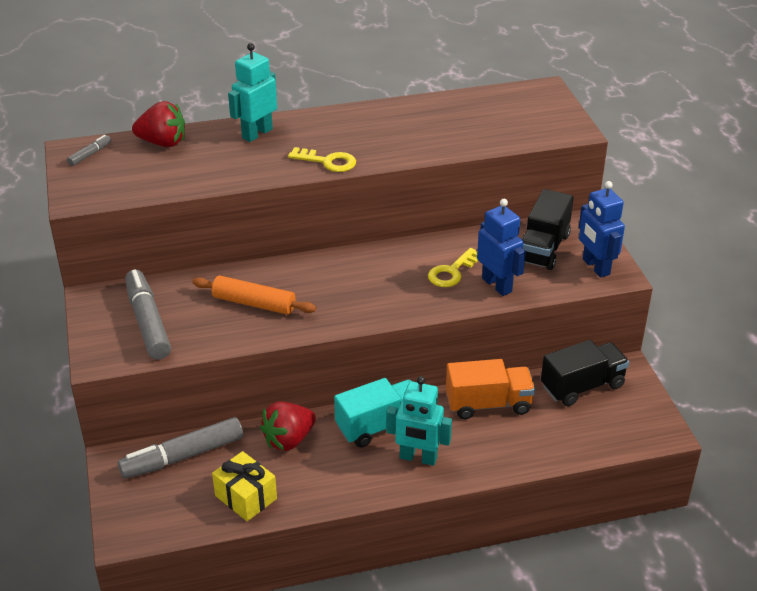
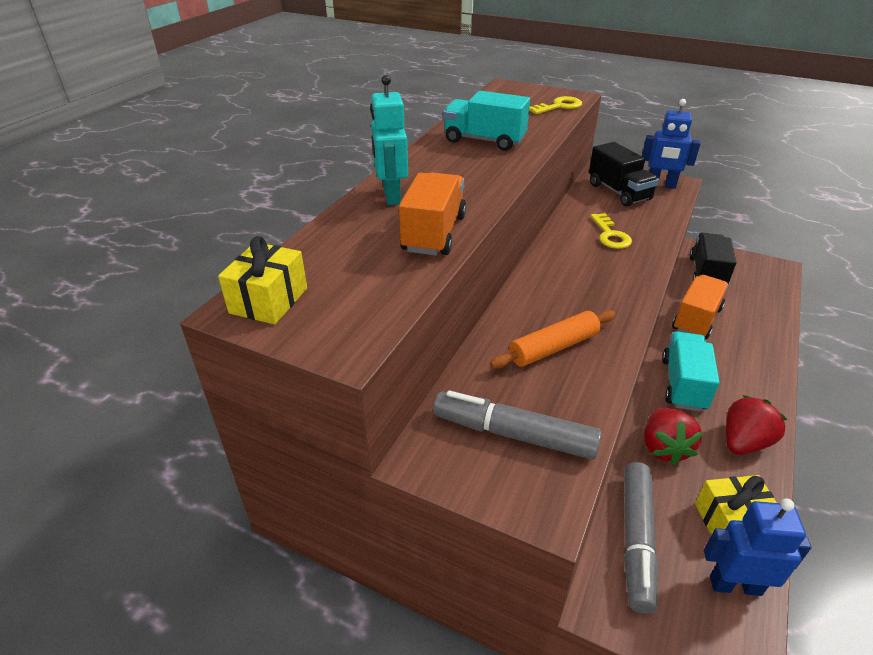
camera: 50 degrees left, 0 degrees up
grey marker [67,135,111,166] -> yellow gift [218,236,307,325]
red strawberry [132,101,185,147] -> red strawberry moved to [726,395,788,455]
yellow key [288,147,356,172] -> yellow key moved to [529,96,582,114]
turquoise robot [386,376,452,466] -> none
blue robot [477,199,526,296] -> blue robot moved to [704,498,812,596]
none -> orange truck [399,172,466,255]
none -> turquoise truck [443,91,530,151]

